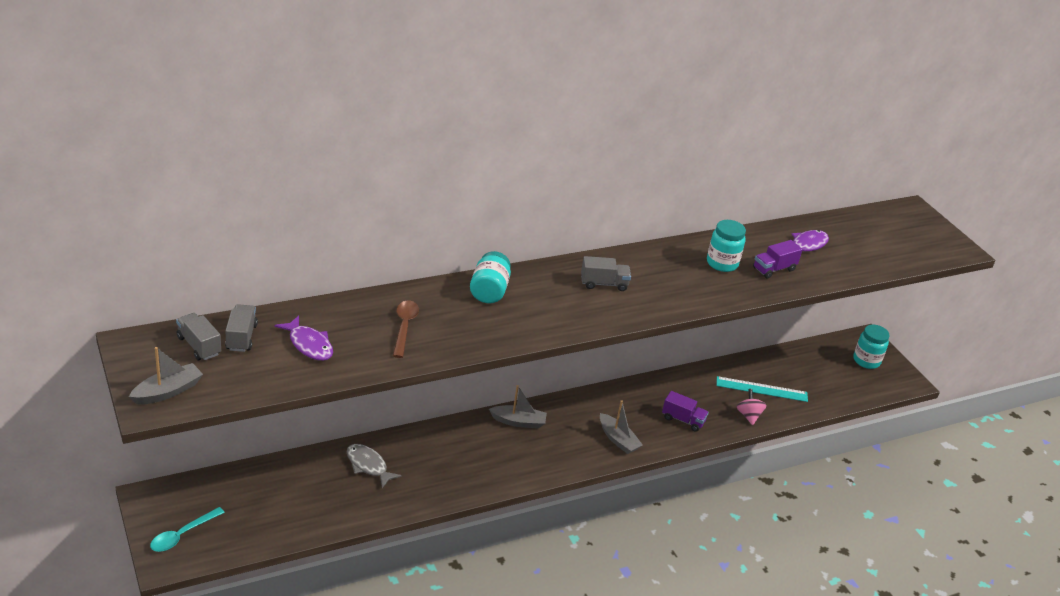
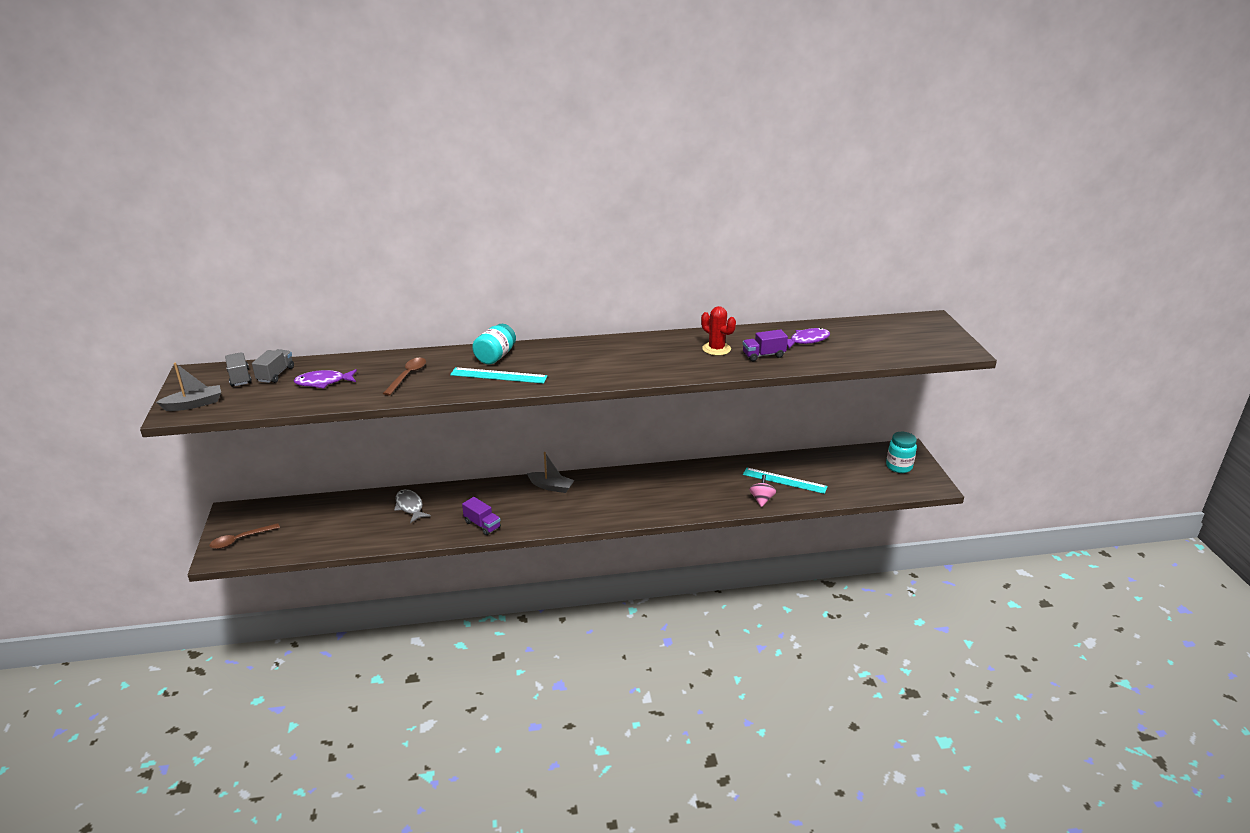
camera: 20 degrees right, 5 degrees down
turquoise spoon [150,507,225,552] -> brown spoon [210,523,280,549]
purple fish [275,315,333,361] -> purple fish turned 105 degrees clockwise [294,369,357,389]
grey truck [581,256,631,291] -> none
grey boat [600,400,643,454] -> none
purple truck [662,391,709,432] -> purple truck moved to [462,497,501,535]
turquoise jar [707,220,746,272] -> red cactus [701,306,736,356]
none -> turquoise ruler [450,367,547,384]

